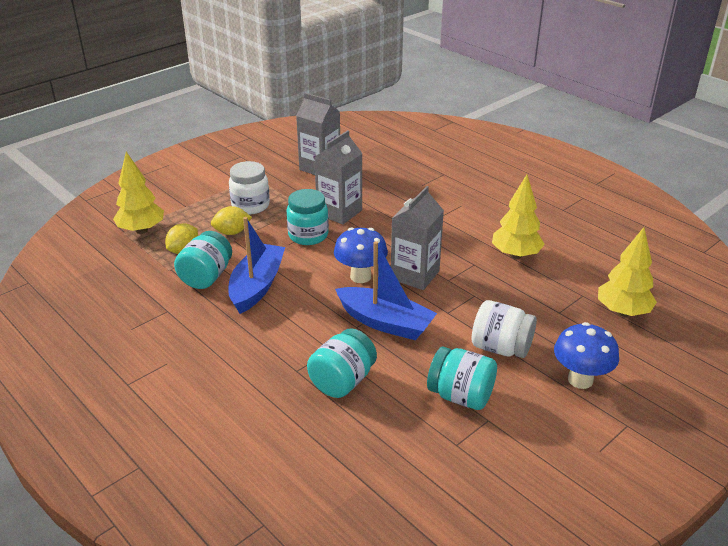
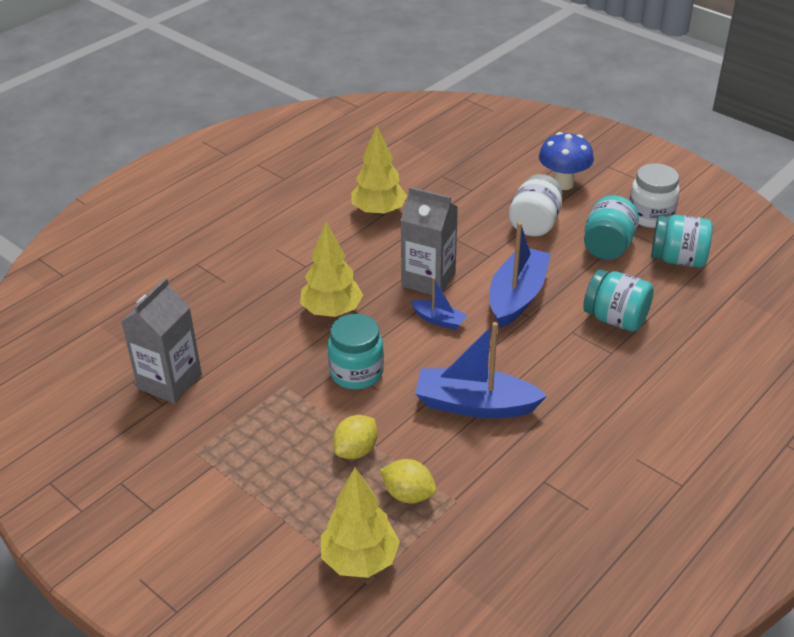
camera: 95 degrees left, 5 degrees up
turquoise jar [174,231,232,289] -> turquoise jar moved to [651,215,713,267]
yellow lemon [211,206,252,235] -> yellow lemon turned 60 degrees clockwise [333,415,378,459]
white jar [229,161,270,214] -> white jar moved to [629,163,680,228]
grey carton [314,130,362,225] -> none
blue mushroom [334,227,388,283] -> blue boat [410,277,467,330]
yellow tree [598,227,657,316] -> yellow tree moved to [300,221,363,317]

